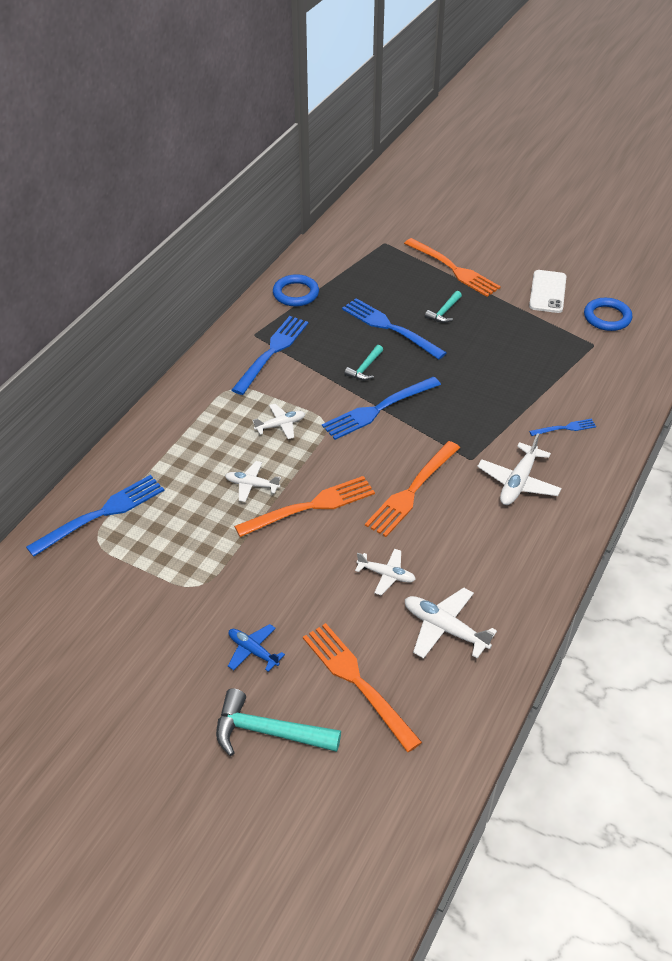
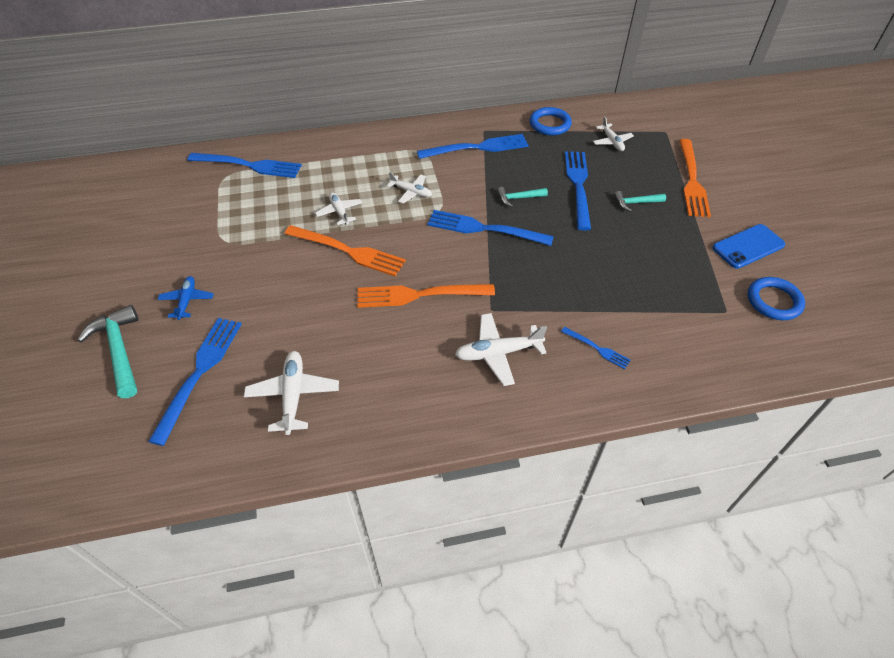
camera: 50 degrees right, 5 degrees up
orange fork [303,623,422,752] -> blue fork [148,318,242,446]
white plane [355,549,416,595] -> white plane moved to [593,116,634,151]
white phone [529,270,566,313] -> blue phone [712,224,785,269]

